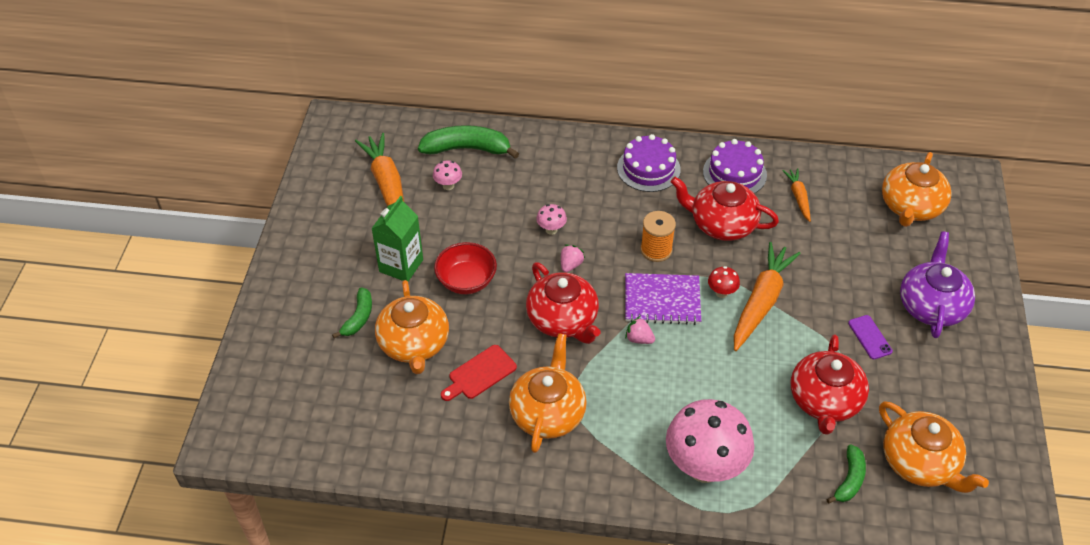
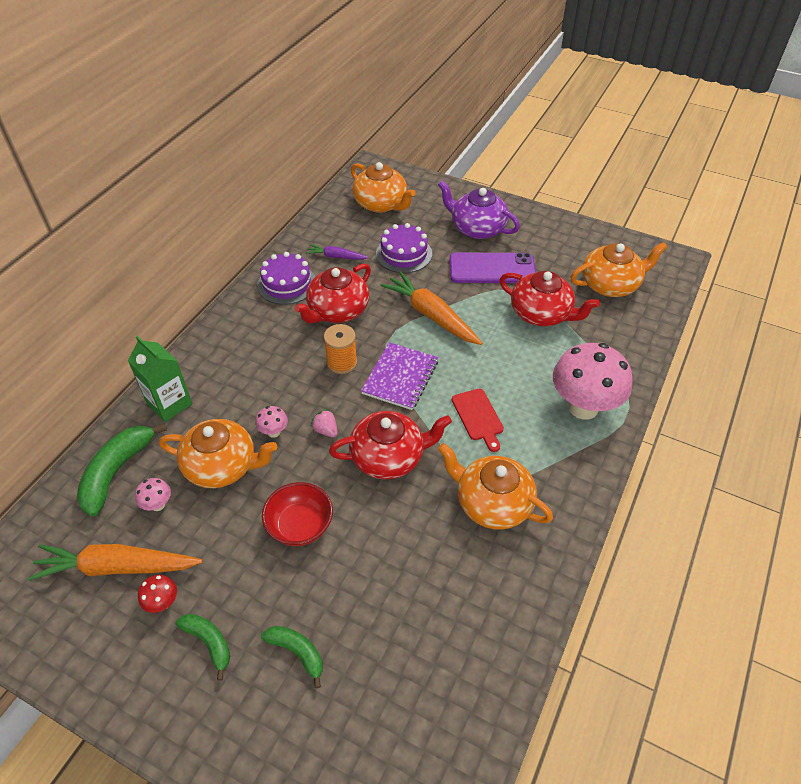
camera: 70 degrees left, 0 degrees up
green carton [371,196,423,281] -> green carton moved to [128,336,193,422]
orange teapot [375,280,449,374] -> orange teapot moved to [159,419,277,488]
red cutting board [441,345,517,401] -> red cutting board moved to [452,389,504,452]
purple cake [617,134,681,192] -> purple cake moved to [376,223,432,273]
pink strawberry [625,317,655,344] -> none
red mushroom [708,266,740,298] -> red mushroom moved to [138,575,177,613]
orange carrot [782,168,811,222] -> purple carrot [306,244,368,260]
green banana [826,444,866,504] -> green banana moved to [176,614,230,681]
purple phone [848,315,893,359] -> purple phone [450,253,536,283], size x2.09

